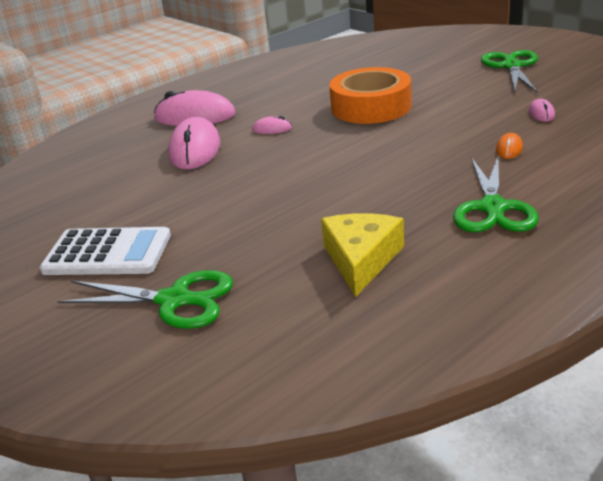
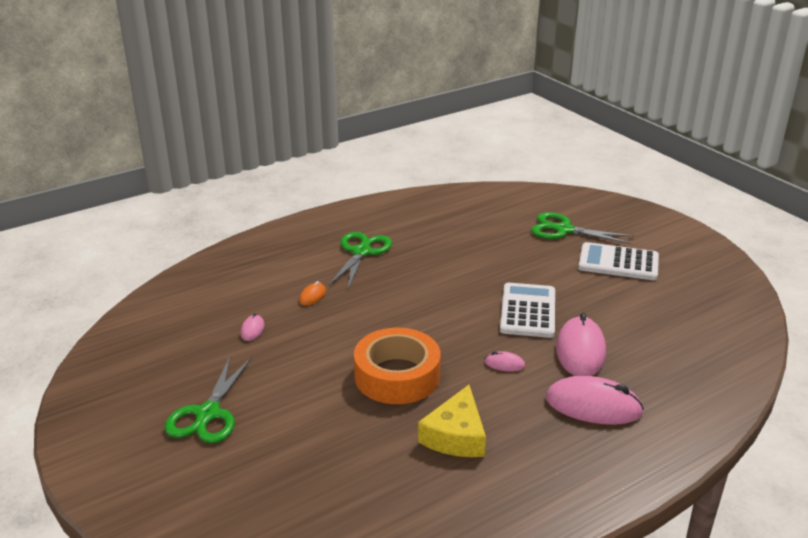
camera: 175 degrees left, 0 degrees up
yellow cheese [321,213,404,297] -> yellow cheese moved to [418,385,486,457]
none -> white calculator [500,283,555,338]

